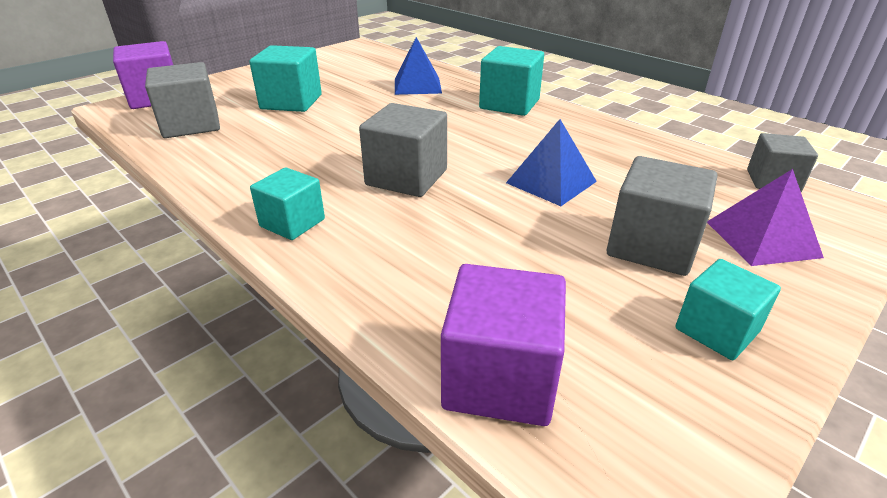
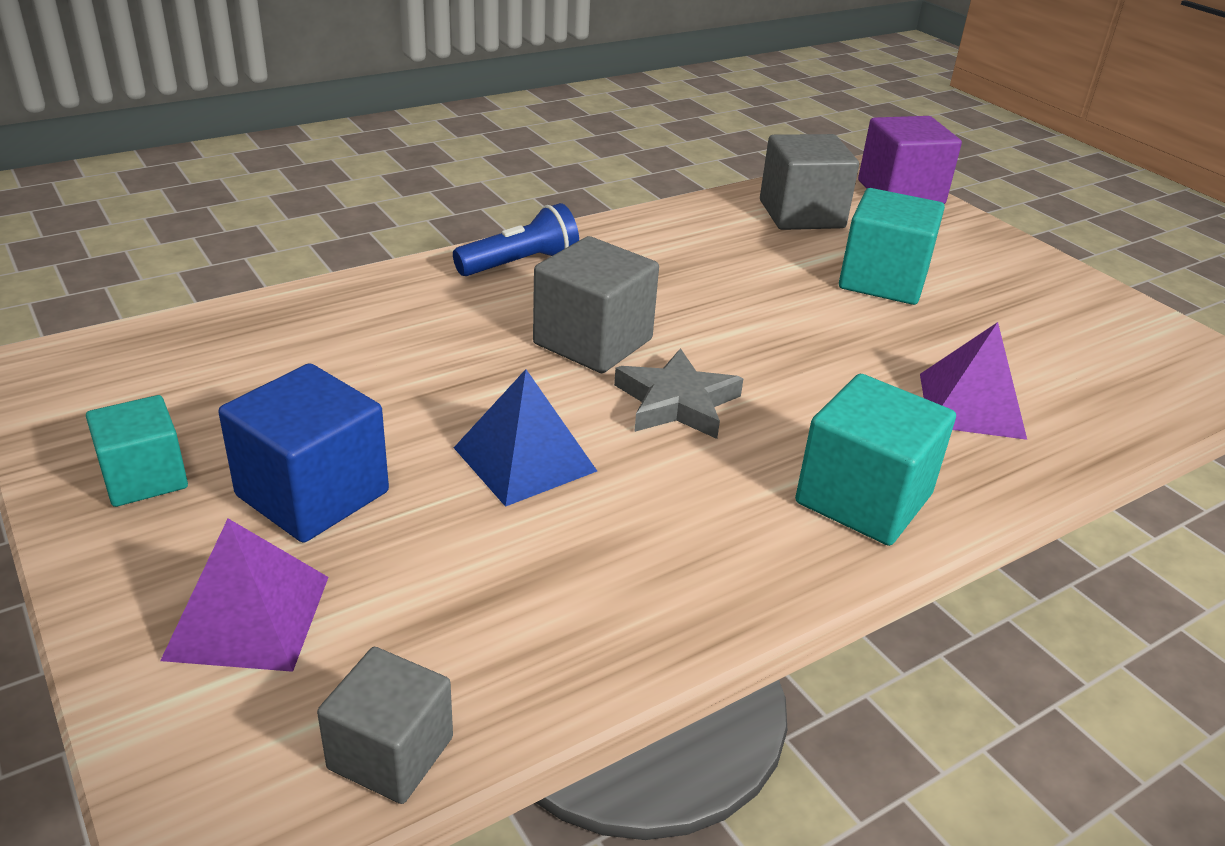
camera: 100 degrees right, 0 degrees up
turquoise cube [250,167,325,240] -> blue flashlight [453,203,579,276]
blue pyramid [395,37,442,95] -> purple pyramid [920,322,1027,440]
purple cube [441,264,566,426] -> none
grey cube [607,156,717,276] -> blue cube [218,363,389,543]
none -> grey star [614,348,743,439]

